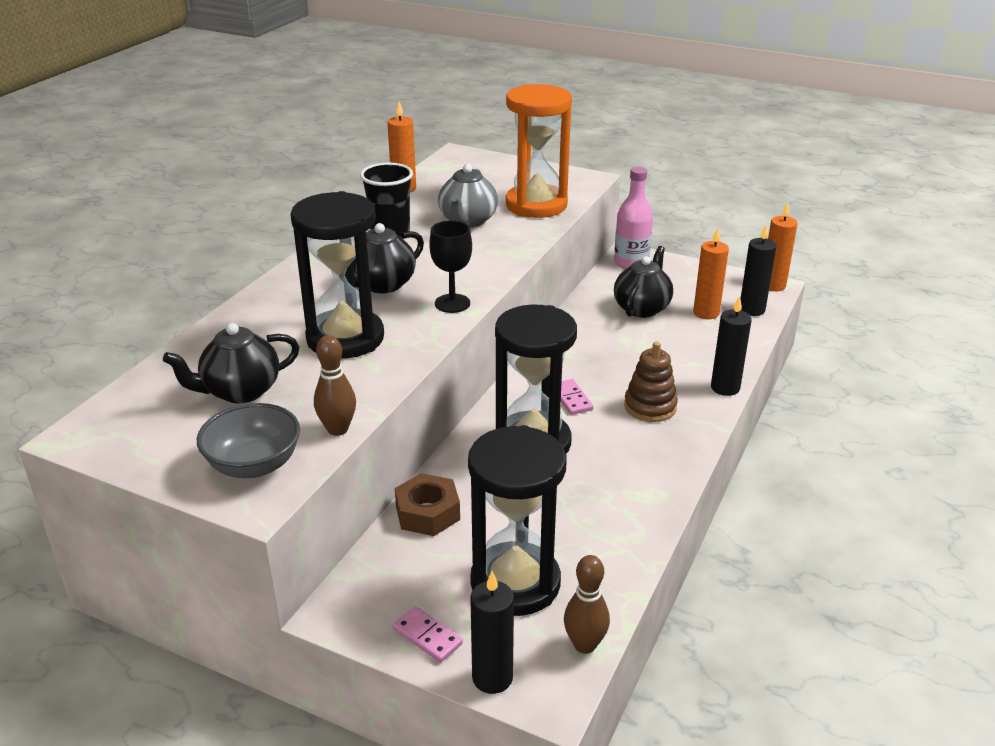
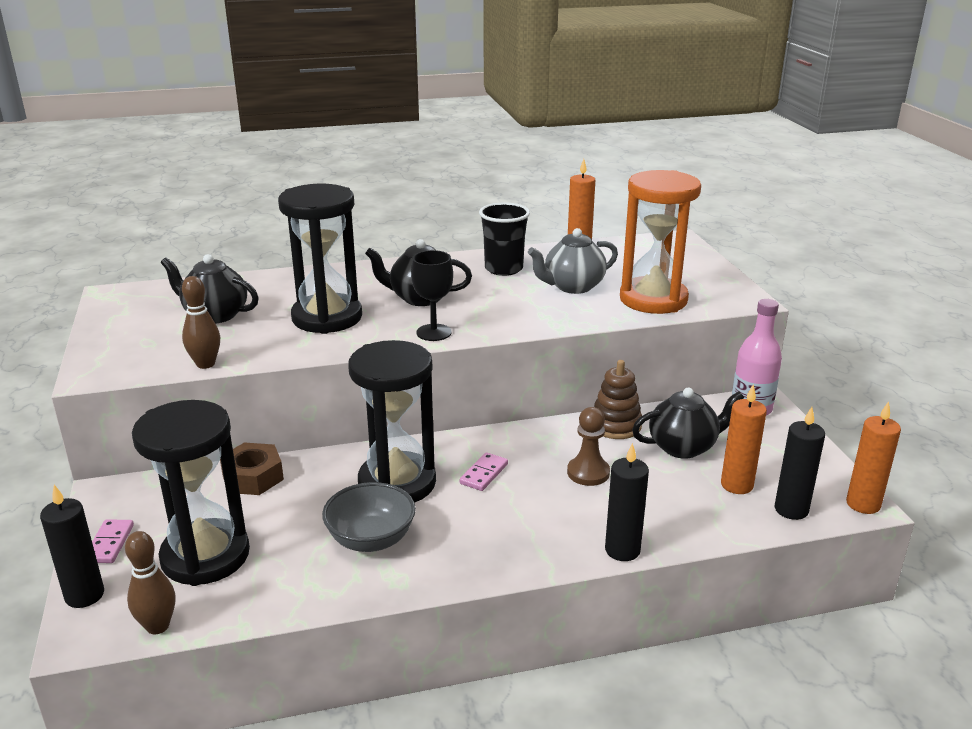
camera: 50 degrees right, 5 degrees down
grey bowl [197,403,300,478] -> grey bowl moved to [322,482,416,552]
brown stacking toy [624,342,678,422] -> brown stacking toy moved to [594,360,642,439]
none -> brown pawn [567,407,610,486]

